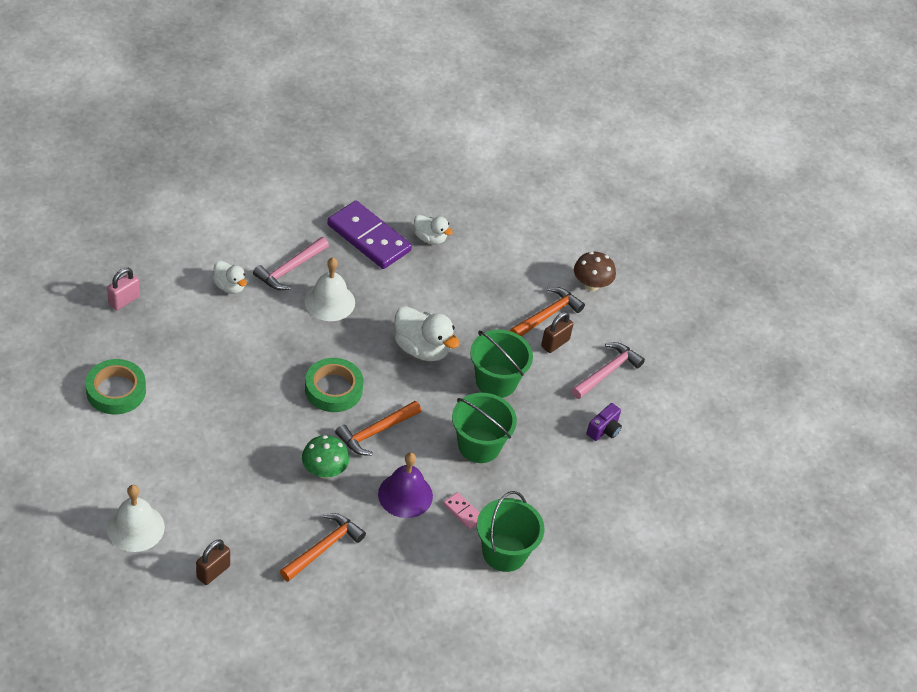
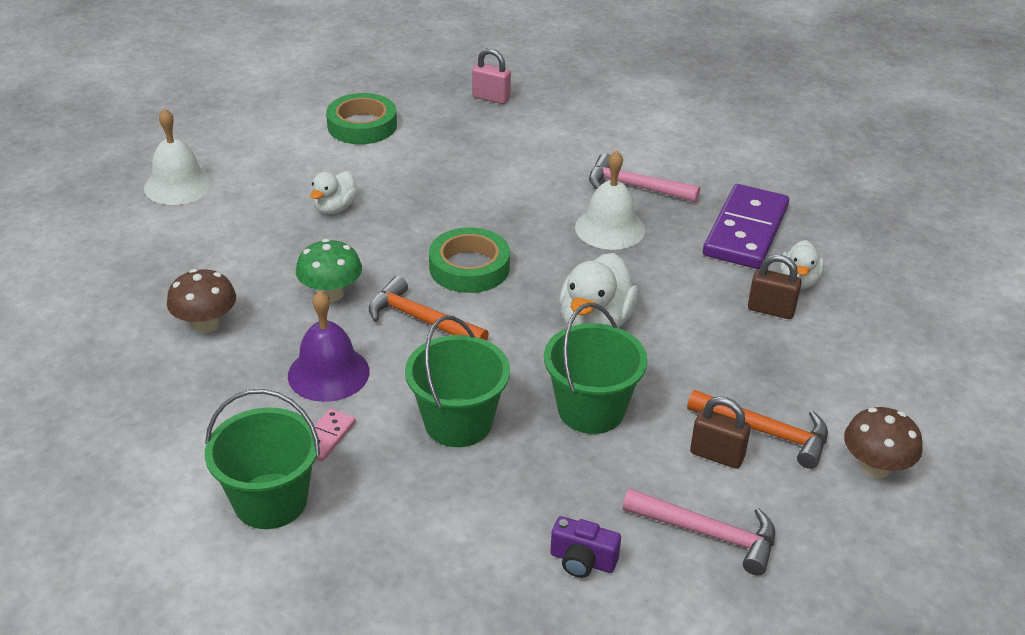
camera: 75 degrees right, 10 degrees down
brown padlock [196,539,230,585] -> brown padlock moved to [748,254,801,319]
white duck [212,260,247,294] -> white duck moved to [310,171,358,214]
orange hammer [280,513,366,581] -> brown mushroom [167,269,236,333]

